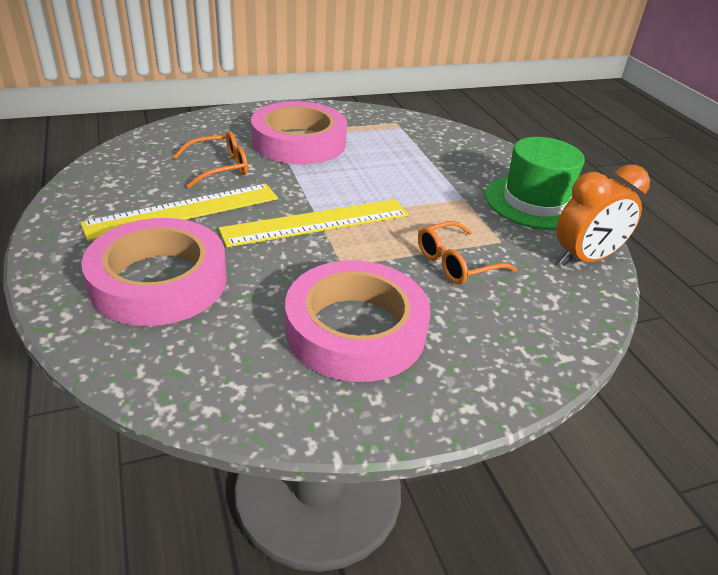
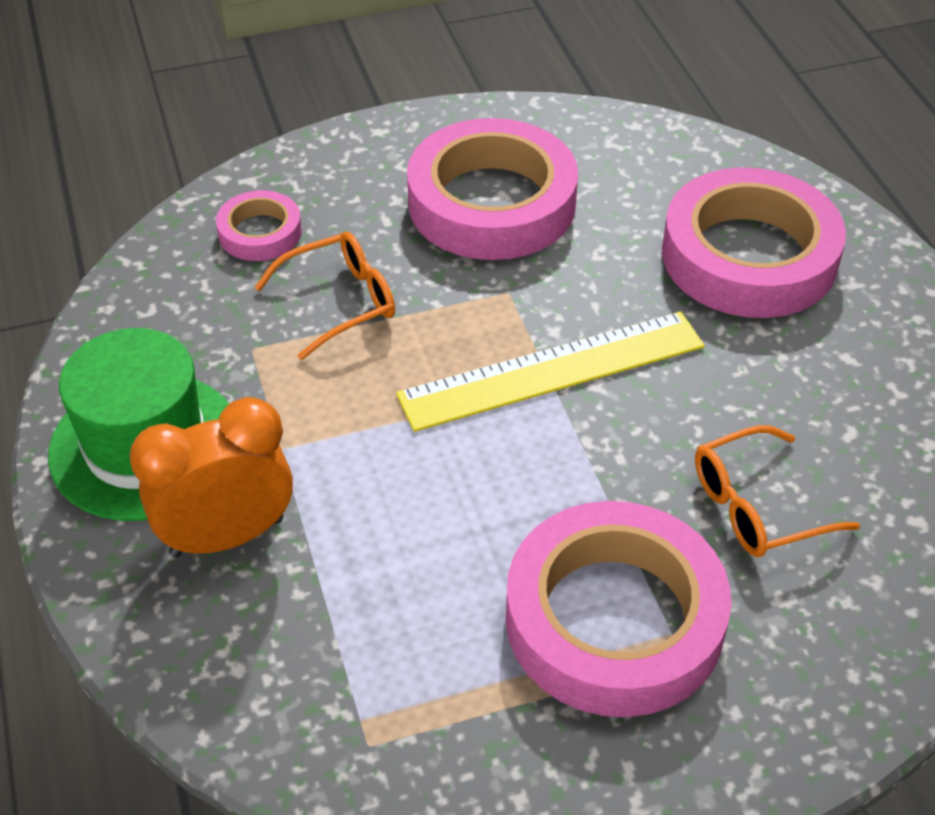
camera: 175 degrees left, 10 degrees up
yellow ruler [80,184,278,241] -> none
orange clock [556,165,650,266] -> orange clock moved to [130,397,293,557]
none -> pink tape [216,190,302,261]

